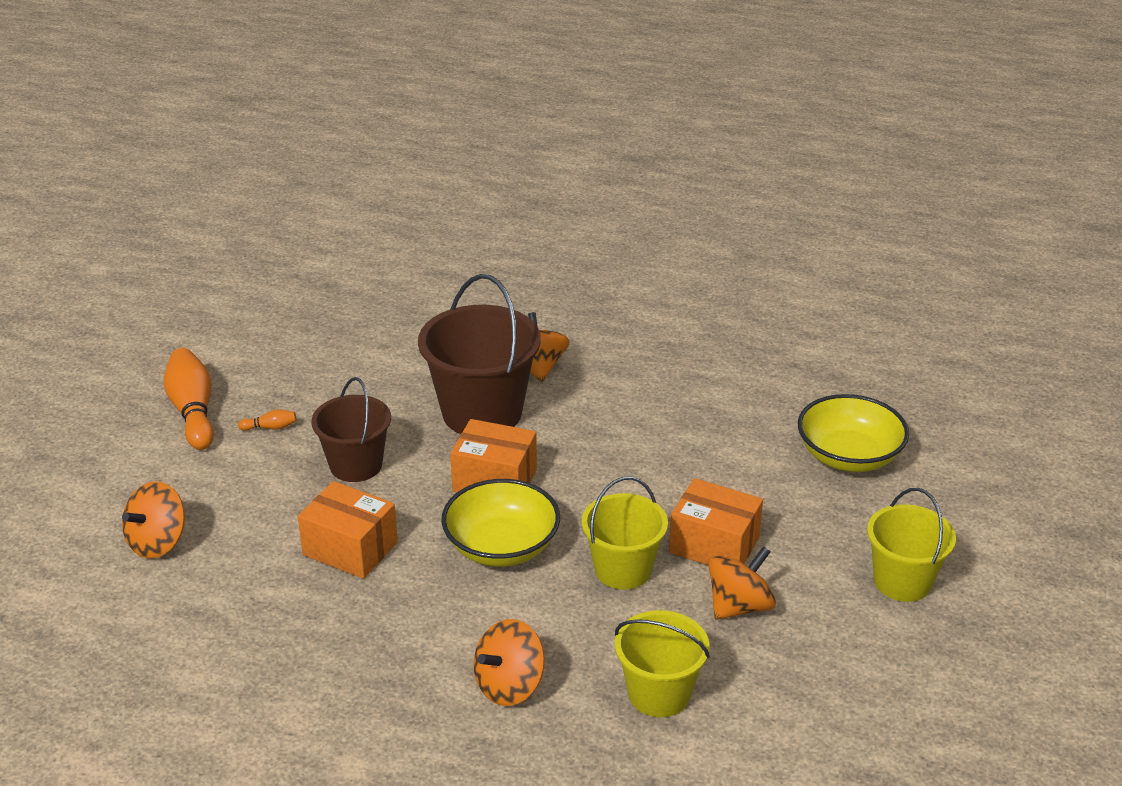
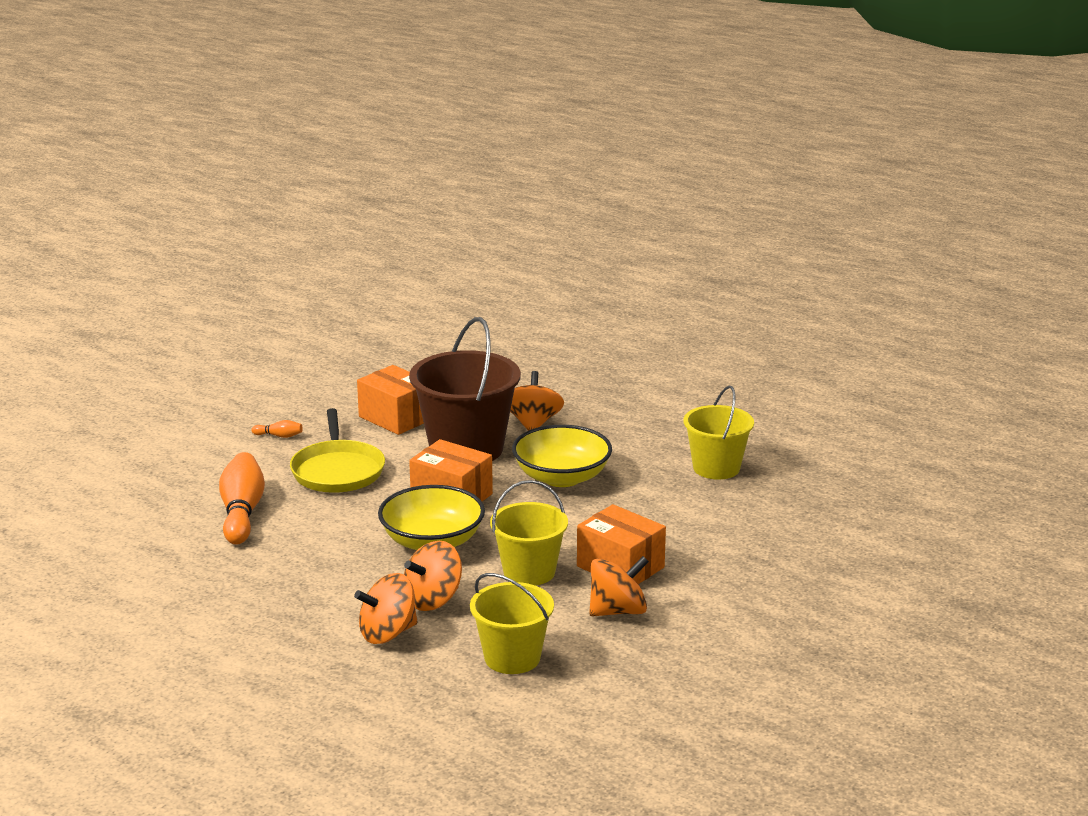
camera: 15 degrees right, 10 degrees down
orange spinning top [122,481,185,559] -> orange spinning top moved to [404,541,462,611]
orange bowling pin [164,348,214,450] -> orange bowling pin moved to [219,452,265,545]
orange box [298,481,398,579] -> orange box moved to [357,365,424,435]
brown bucket [311,377,391,482] -> yellow pan [290,408,385,493]
yellow bowl [798,394,909,472] -> yellow bowl moved to [512,425,612,487]
yellow bucket [867,488,956,602] -> yellow bucket moved to [683,386,754,480]

